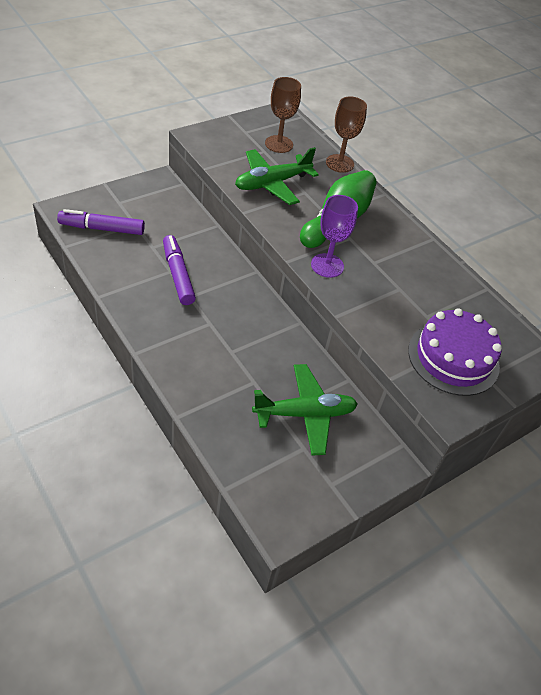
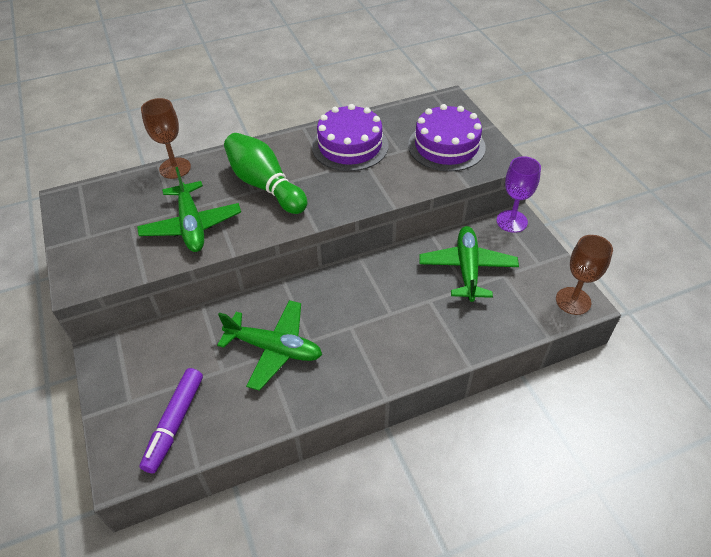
camera: 70 degrees left, 0 degrees up
purple marker [163,235,196,305] -> green plane [217,300,322,391]
brown goblet [265,77,301,153] -> brown goblet moved to [556,235,613,315]
purple goblet [311,195,358,278] -> purple goblet moved to [497,156,541,233]
none -> purple cake [312,104,389,171]

